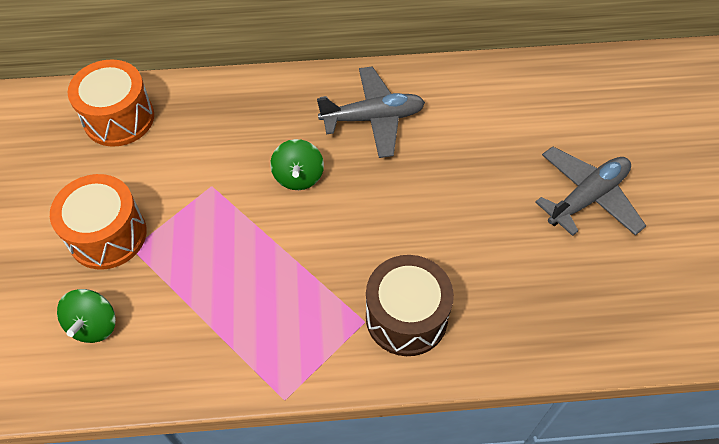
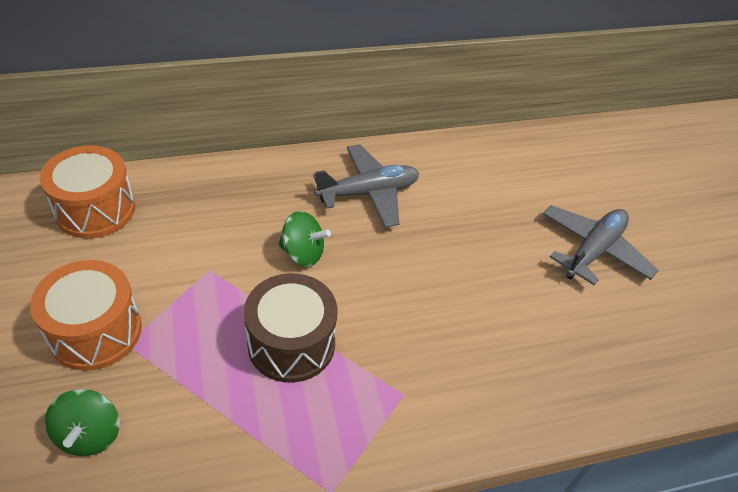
camera: 15 degrees left, 10 degrees down
green spinning top [270,139,324,190] -> green spinning top turned 60 degrees counterclockwise [278,211,331,267]
brown drum [366,255,454,356] -> brown drum moved to [244,273,337,383]

